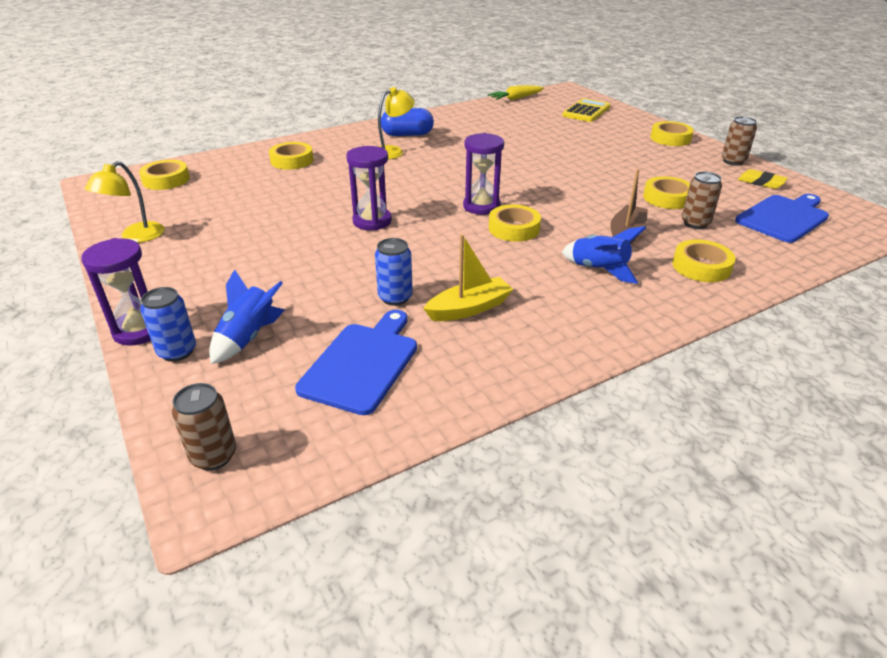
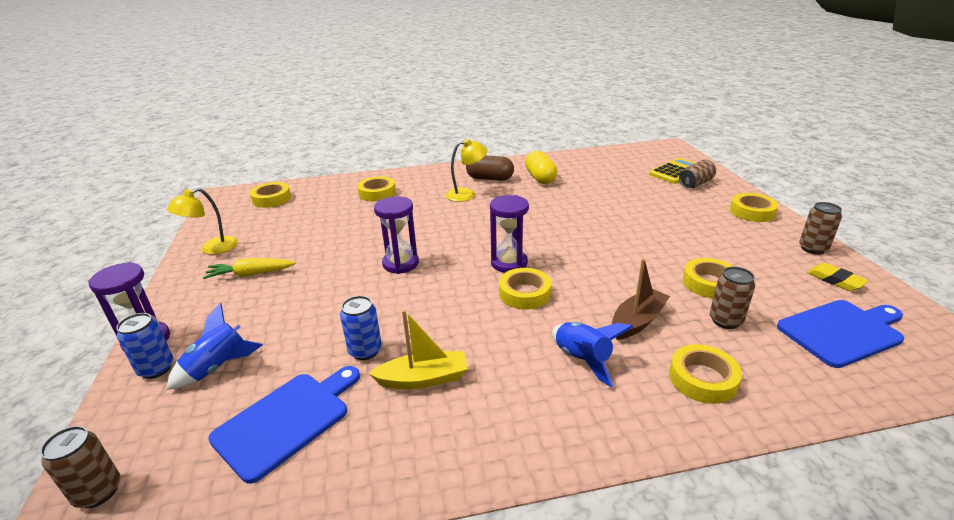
camera: 20 degrees right, 5 degrees down
blue capsule [381,108,434,136] -> brown capsule [466,155,514,181]
yellow carrot [488,85,544,100] -> yellow carrot moved to [203,258,296,279]
none -> yellow capsule [525,151,557,184]
none -> brown can [679,159,716,188]

